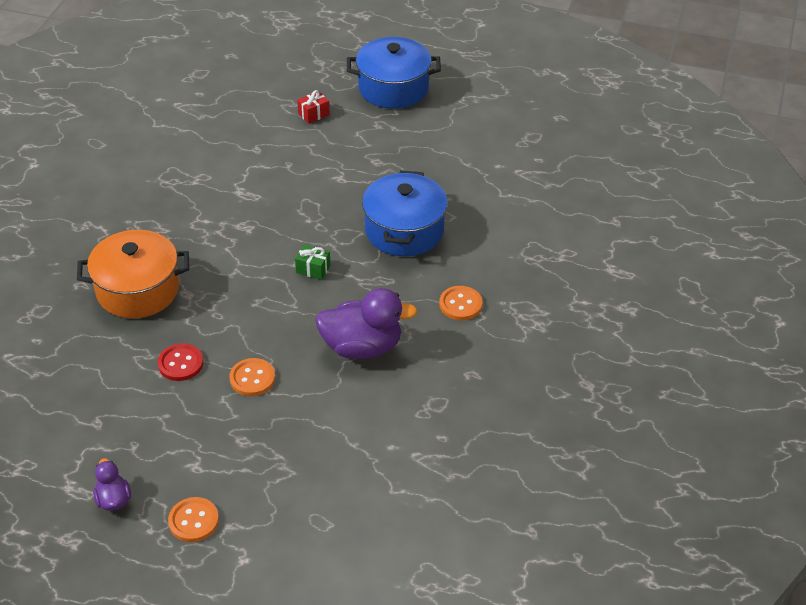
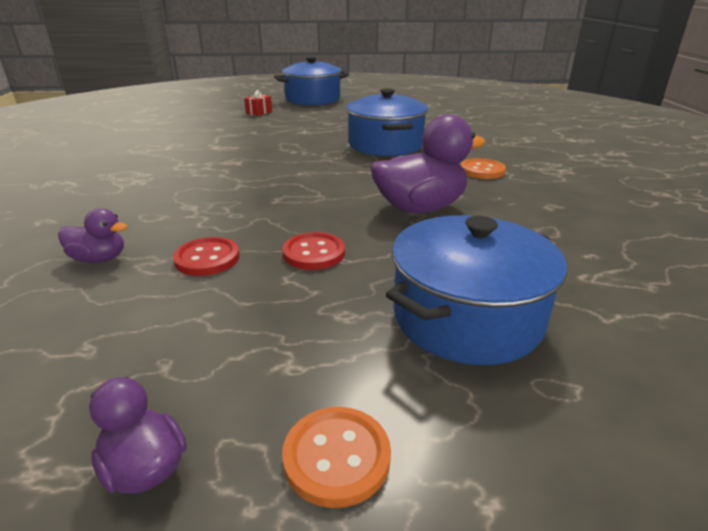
camera: 20 degrees left, 15 degrees down
orange pot [77,230,189,318] -> none
orange button [229,358,275,396] -> red button [282,232,345,270]
green gift [295,244,331,280] -> none
none -> purple duck [58,208,127,263]
none -> blue pot [386,215,567,365]

